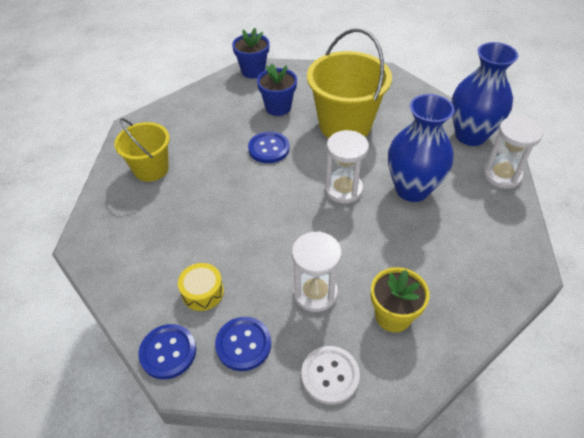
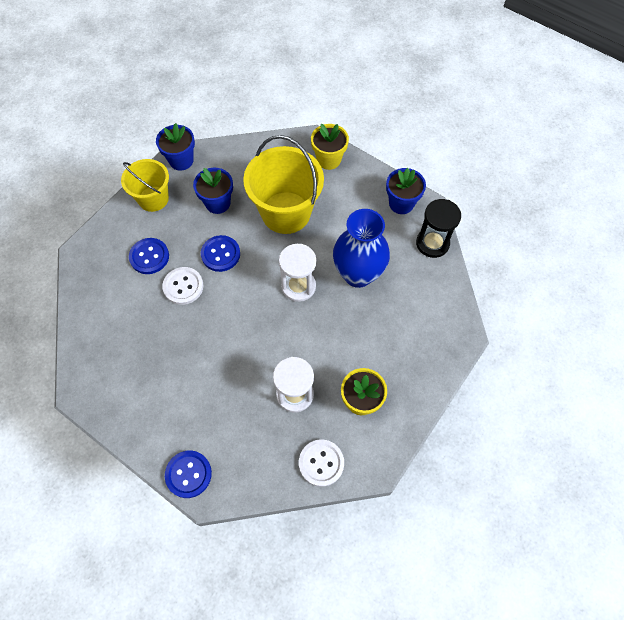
camera: 15 degrees left, 15 degrees up
yellow bucket [114,118,170,182] -> yellow bucket moved to [121,159,169,212]
yellow drum [178,263,224,311] -> none
blue button [215,317,271,371] -> blue button moved to [129,238,169,274]
blue vase [452,42,519,146] -> blue flower pot [386,168,426,214]
white hourglass [483,116,543,189] -> black hourglass [416,199,461,258]
none -> white button [162,267,204,305]
none -> yellow flower pot [311,124,349,170]

